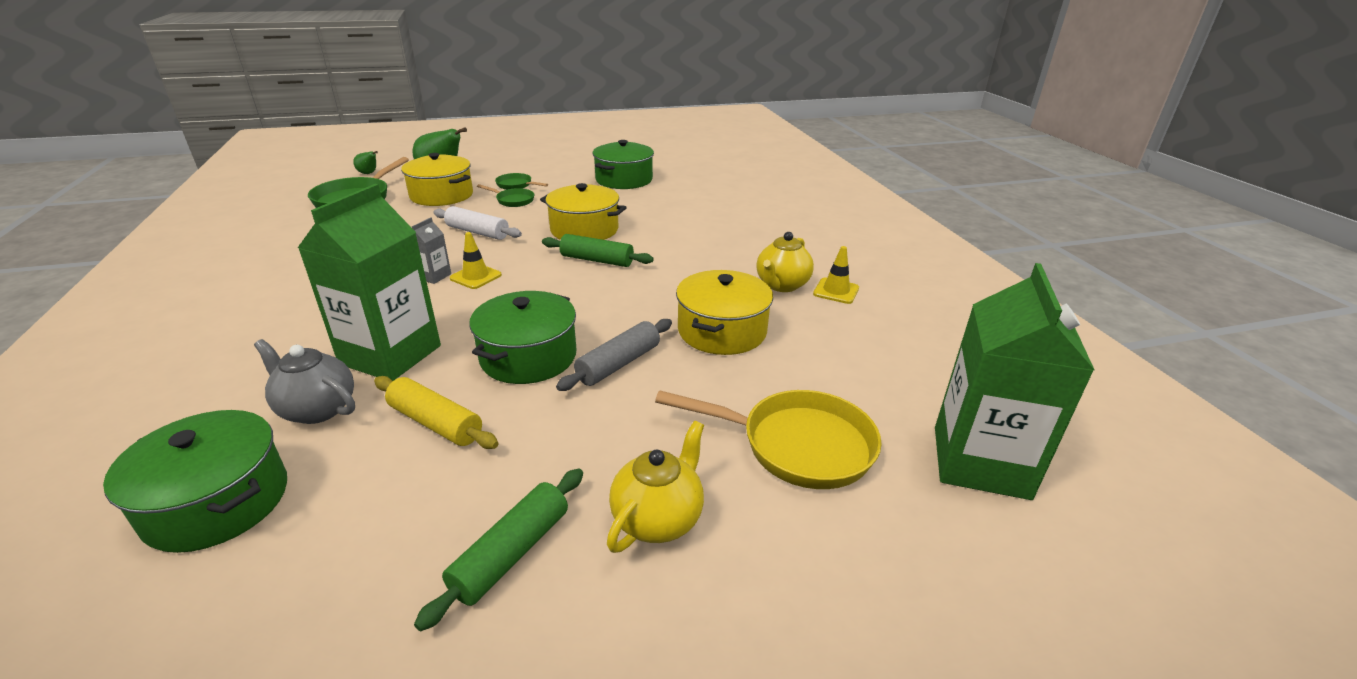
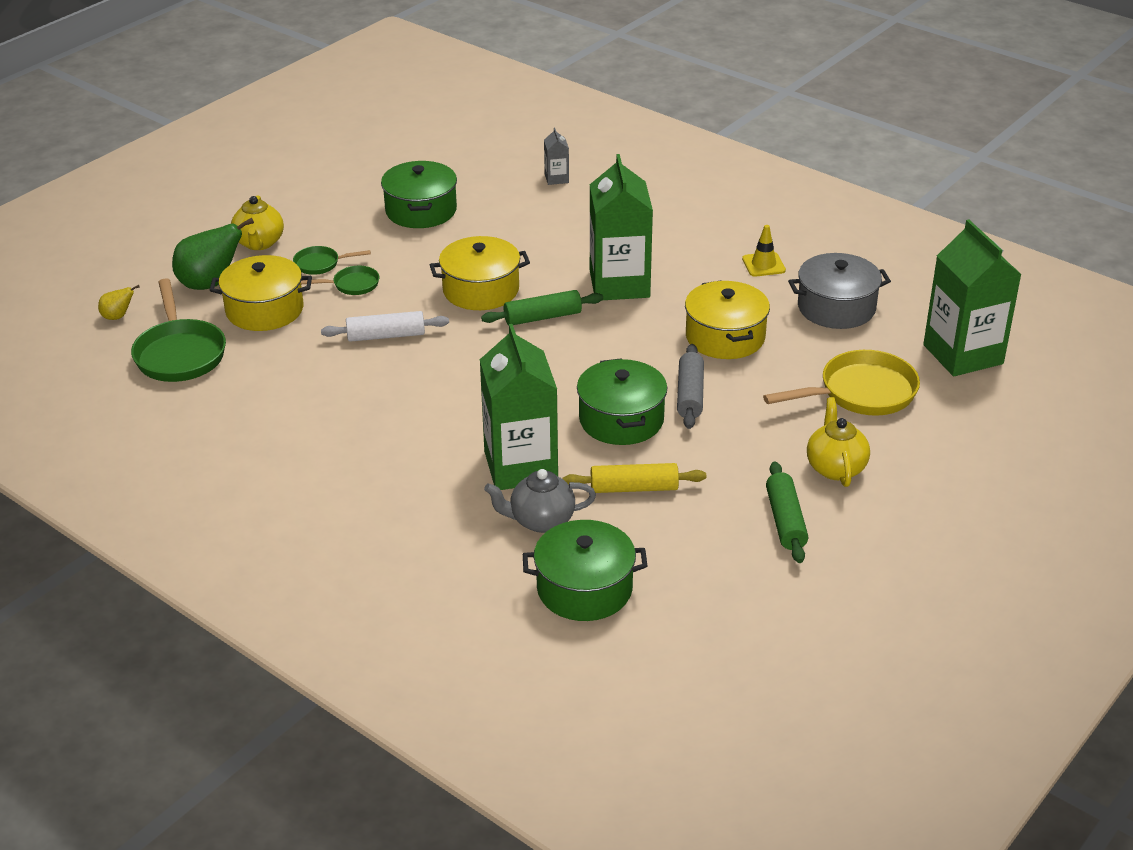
camera: 35 degrees left, 5 degrees up
green pear [353,151,378,174] -> yellow pear [98,285,140,320]
grey carton [412,218,451,284] -> grey carton moved to [544,128,569,185]
yellow traffic cone [450,232,502,289] -> none
yellow teapot [756,232,814,292] -> yellow teapot moved to [231,195,284,250]
none -> green carton [590,154,653,300]
none -> grey pot [788,253,891,329]

